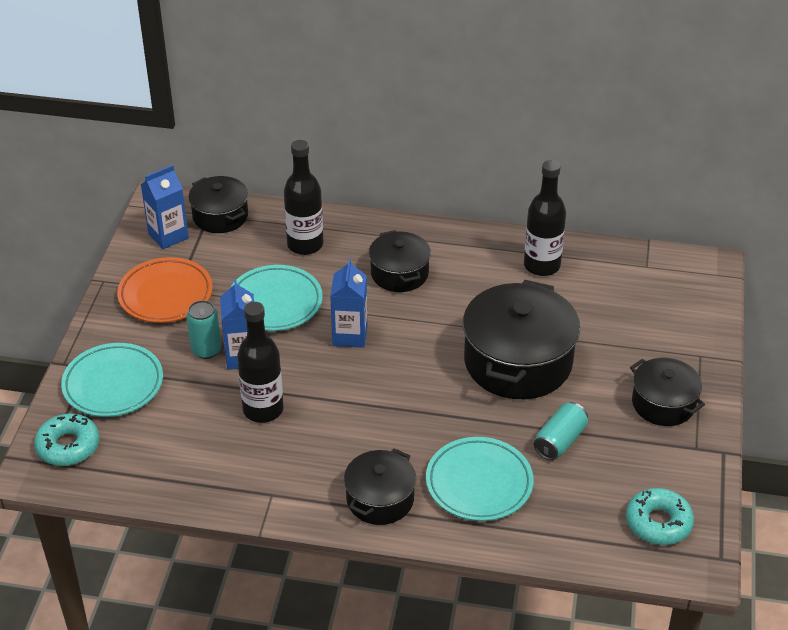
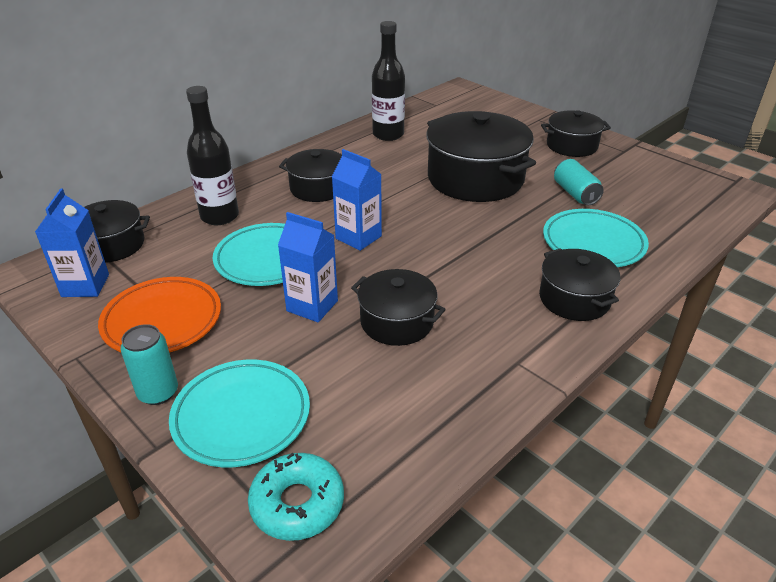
camera: 55 degrees left, 5 degrees down
turquoise can [186,300,221,359] -> turquoise can moved to [120,324,178,405]
black bottle [237,302,284,423] -> black pot [351,269,446,346]
turquoise donut [626,488,694,545] -> none

